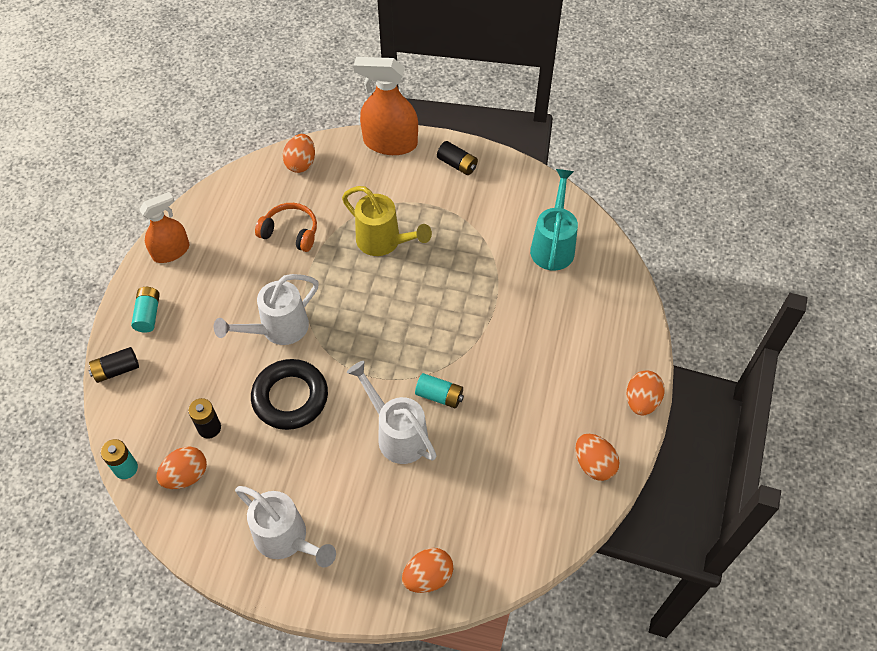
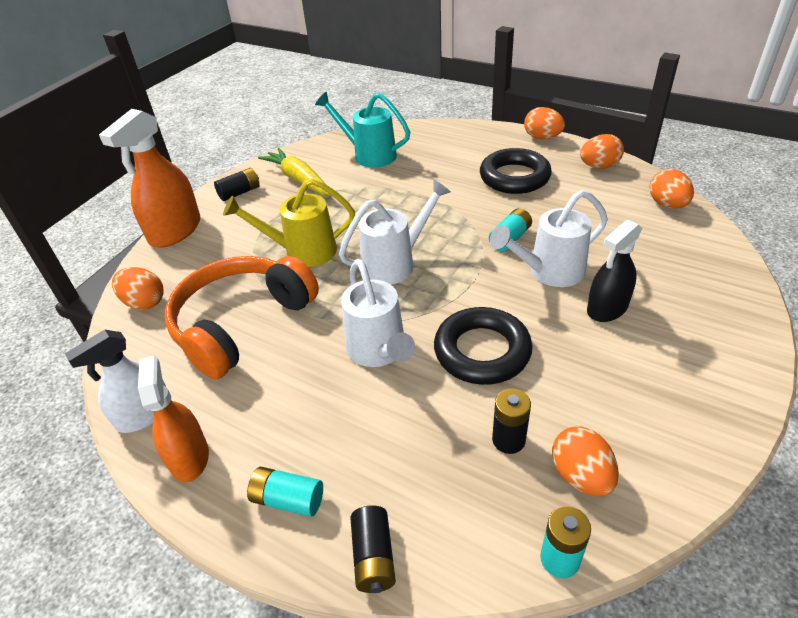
camera: 70 degrees left, 15 degrees down
white watering can [235,486,336,567] -> white watering can moved to [339,179,451,285]
orange headphones [255,203,317,252] -> orange headphones [165,256,319,379], size x1.86
yellow watering can [342,186,432,256] -> yellow watering can turned 150 degrees counterclockwise [223,178,355,267]
orange egg [402,548,453,593] -> orange egg moved to [649,169,694,209]
none -> white spray bottle [65,330,172,433]
none -> yellow carrot [258,148,332,196]
none -> black ring [480,148,552,194]
none -> black spray bottle [587,220,642,322]

